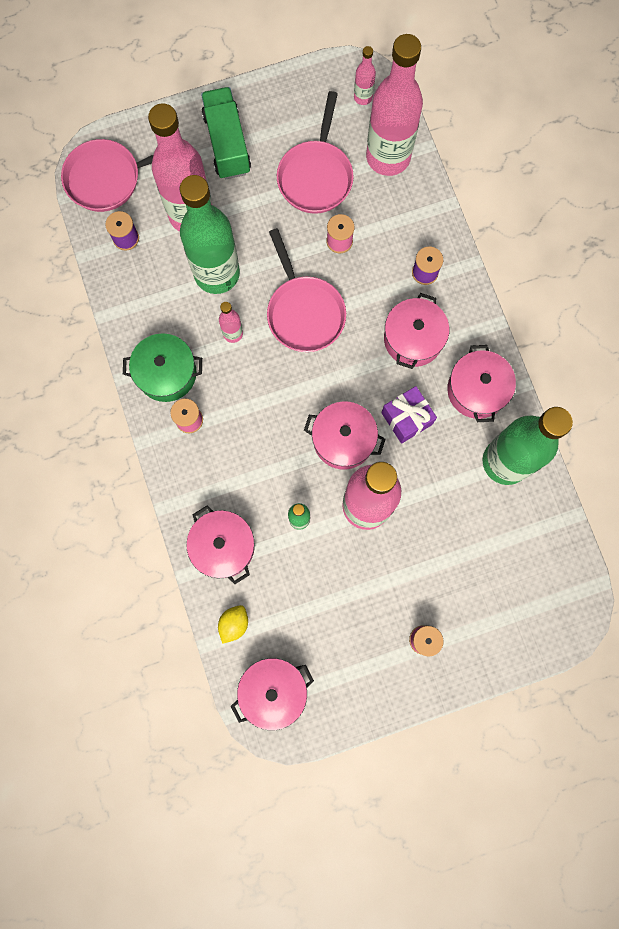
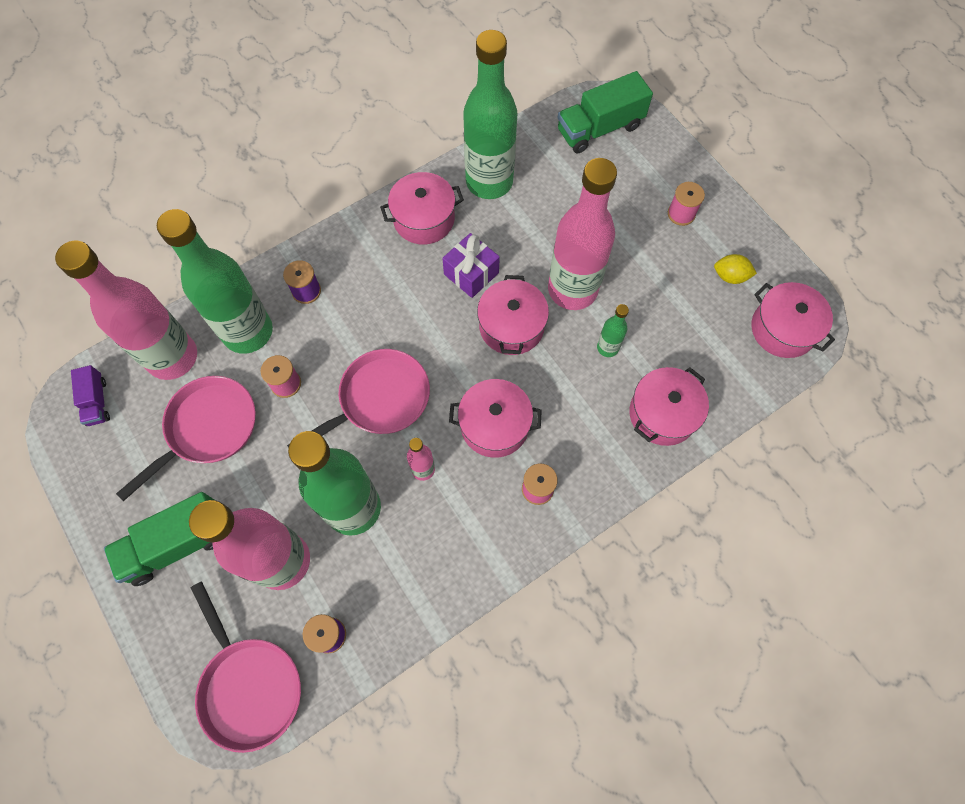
camera: 105 degrees left, 10 degrees down
green pot [123,333,202,402] -> none
yellow lemon [218,605,248,644] -> yellow lemon moved to [714,254,757,284]
pink pan [277,91,354,214] -> pink pan turned 45 degrees counterclockwise [116,376,256,501]
pink bottle [354,46,376,105] -> purple truck [71,365,110,426]
pink pot [384,293,449,369] -> pink pot moved to [449,379,542,458]
none -> green bottle [157,209,273,354]
none -> green truck [558,71,653,153]

